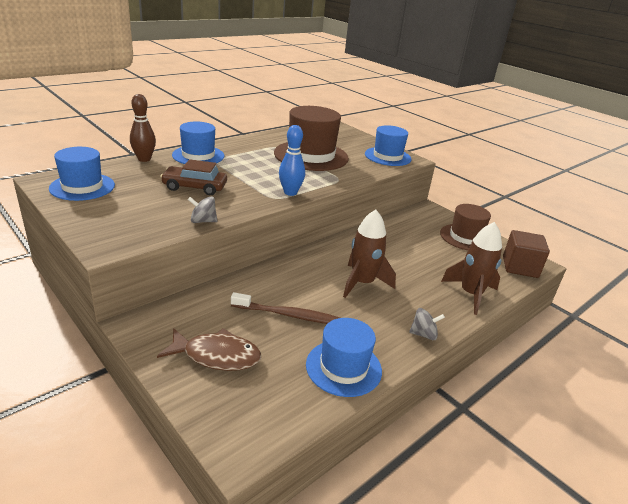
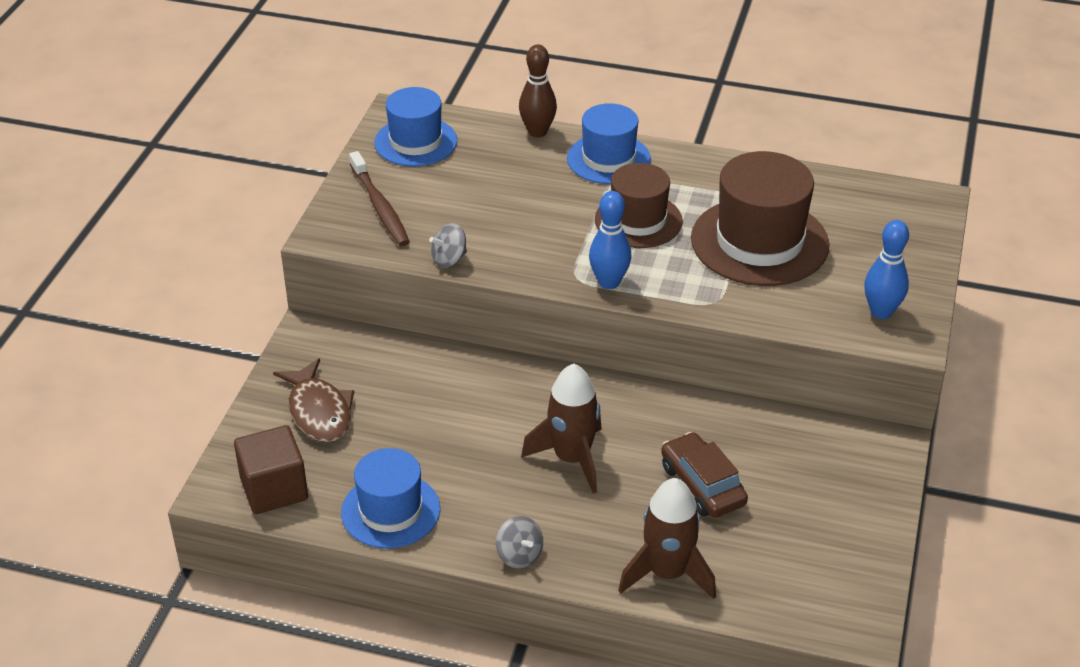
camera: 60 degrees right, 10 degrees up
brown car [160,159,227,195] -> brown car moved to [661,432,748,518]
grey spinning top [188,196,218,223] -> grey spinning top turned 90 degrees counterclockwise [429,223,467,268]
brown toothbrush [231,292,340,324] -> brown toothbrush moved to [349,151,410,246]
blue hat [365,125,412,166] -> blue bowling pin [864,220,909,319]
brown hat [440,204,491,250] -> brown hat moved to [595,163,683,248]
brown cube [503,230,550,278] -> brown cube moved to [234,425,308,514]

